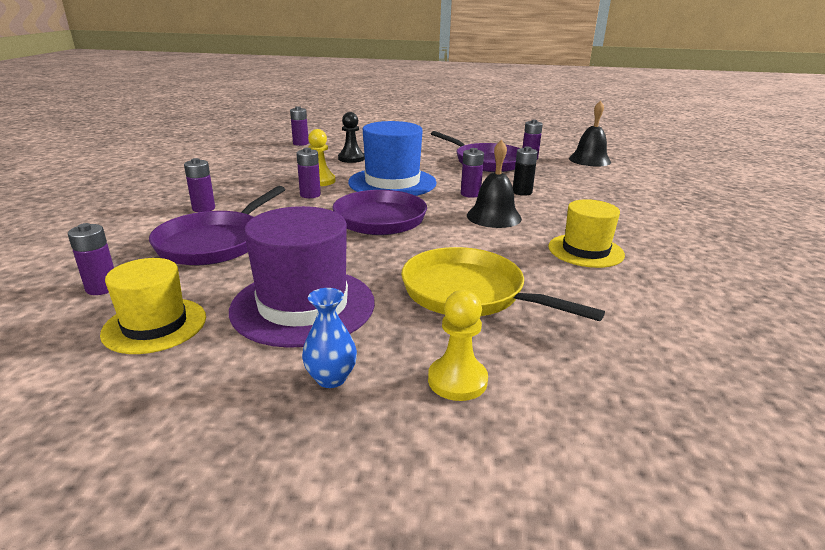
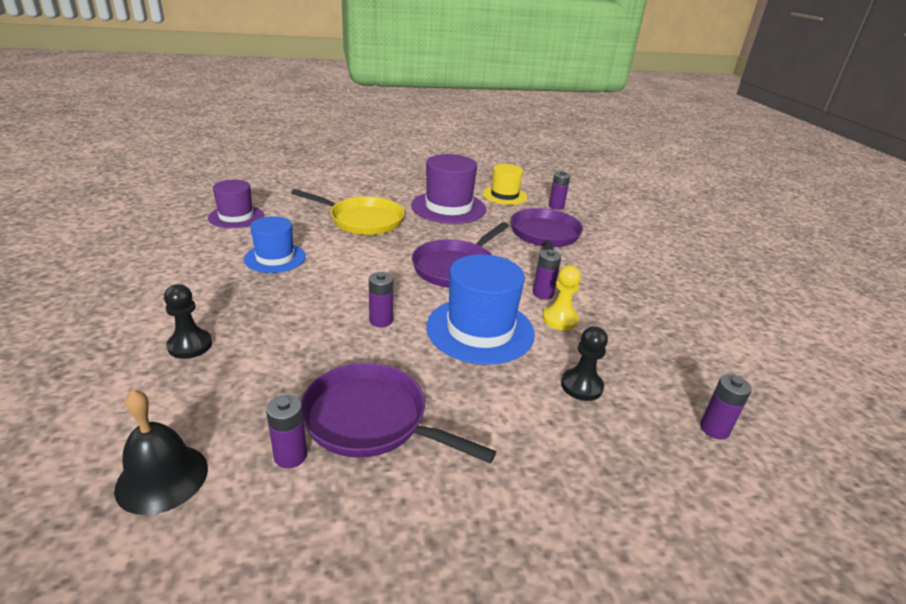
camera: 160 degrees right, 5 degrees up
purple battery [184,158,215,212] -> none
blue vase [302,288,357,388] -> none
yellow pawn [428,290,488,401] -> none
black bell [467,140,522,228] -> none
black battery [513,146,538,196] -> none
yellow hat [548,199,625,268] -> blue hat [244,216,306,273]
none -> black pawn [164,284,212,359]
none -> purple hat [208,180,264,228]

